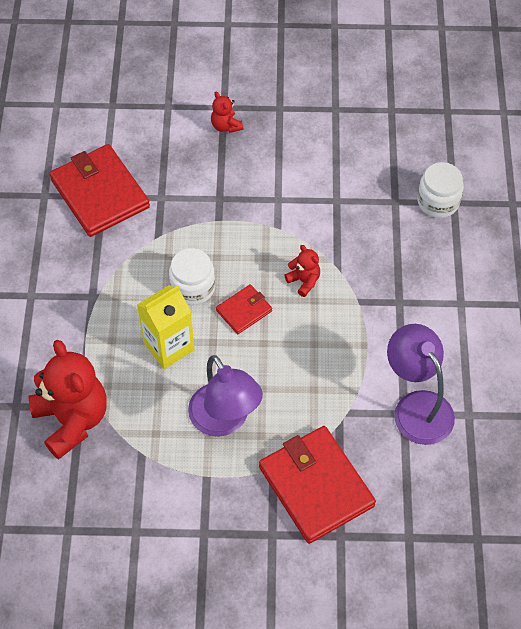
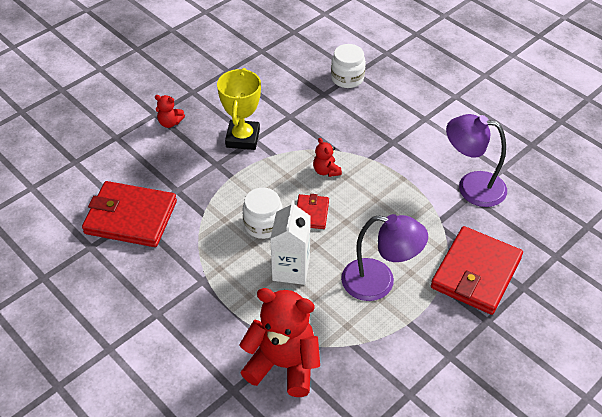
camera: 45 degrees left, 10 degrees down
yellow carton [137,285,195,369] -> white carton [270,200,311,285]
red wallet [259,426,376,544] -> red wallet turned 75 degrees counterclockwise [431,226,523,315]
red teddy bear [284,245,320,297] -> red teddy bear turned 120 degrees counterclockwise [313,138,342,177]
none -> yellow trophy [217,68,261,150]

